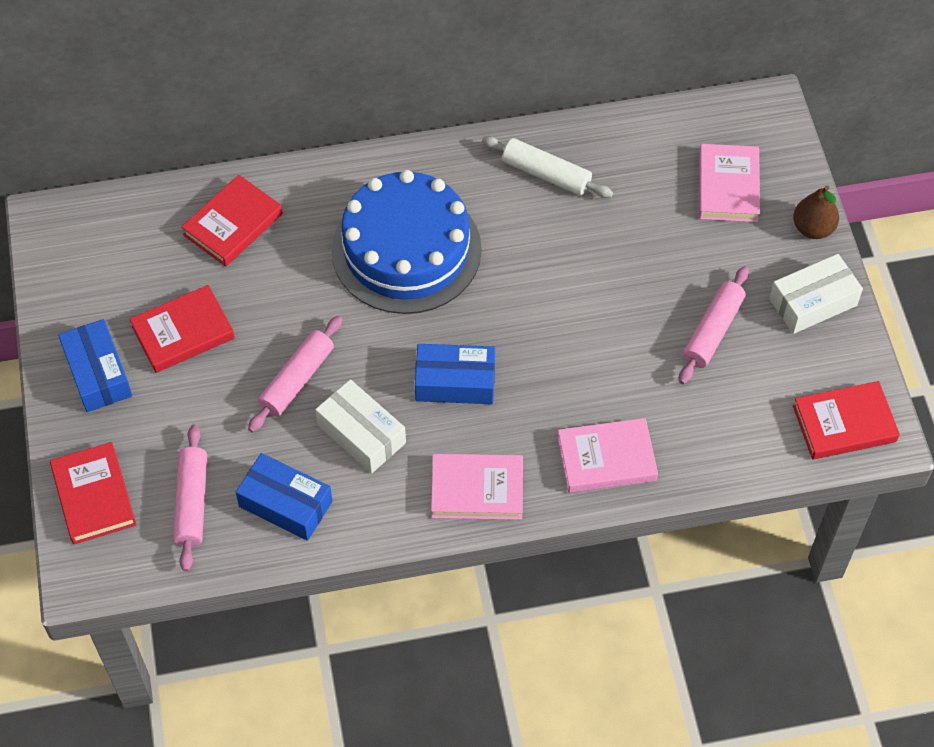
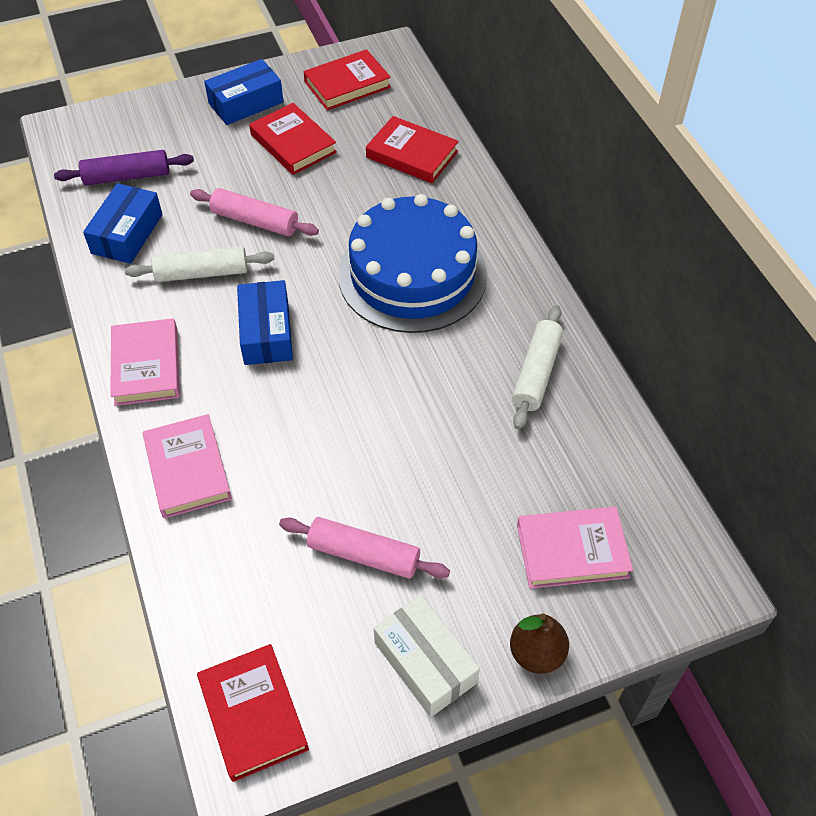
camera: 80 degrees right, 5 degrees down
red book [50,442,136,544] -> red book moved to [303,49,391,110]
pink rolling pin [173,424,207,571] -> purple rolling pin [54,150,194,185]
white box [315,379,406,473] -> white rolling pin [125,246,274,282]

